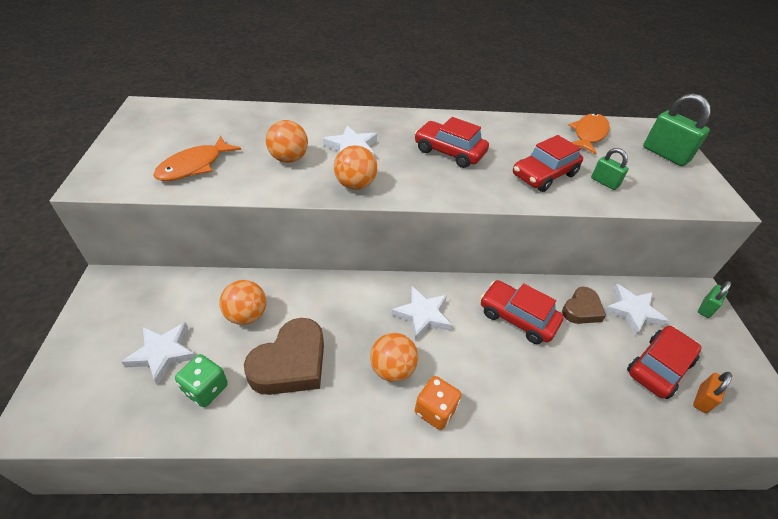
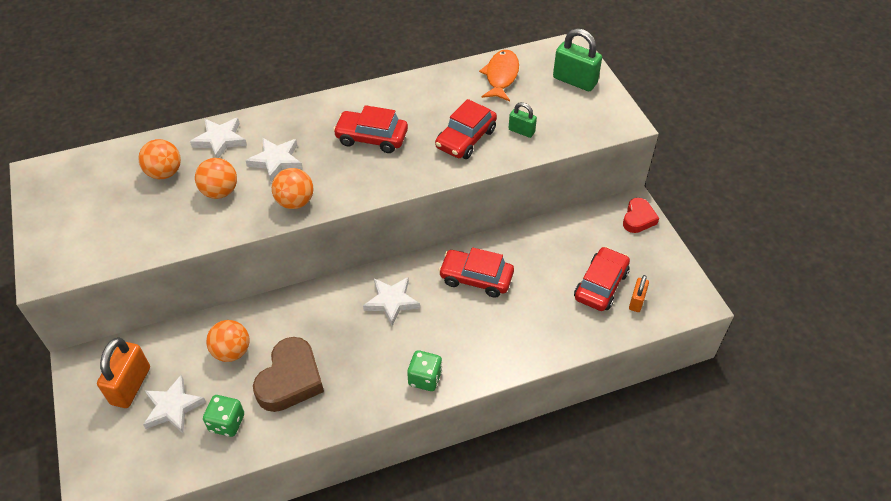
camera: 15 degrees left, 5 degrees up
orange fish [153,136,241,181] -> none
orange ball [370,333,418,382] -> orange ball moved to [138,139,181,179]
orange dice [415,376,461,430] -> green dice [407,350,442,391]
brown heart [562,287,606,324] -> none
white star [604,284,669,336] -> white star moved to [190,118,247,158]
green padlock [698,281,731,318] -> red heart [623,198,659,233]
none -> orange padlock [97,338,150,408]

